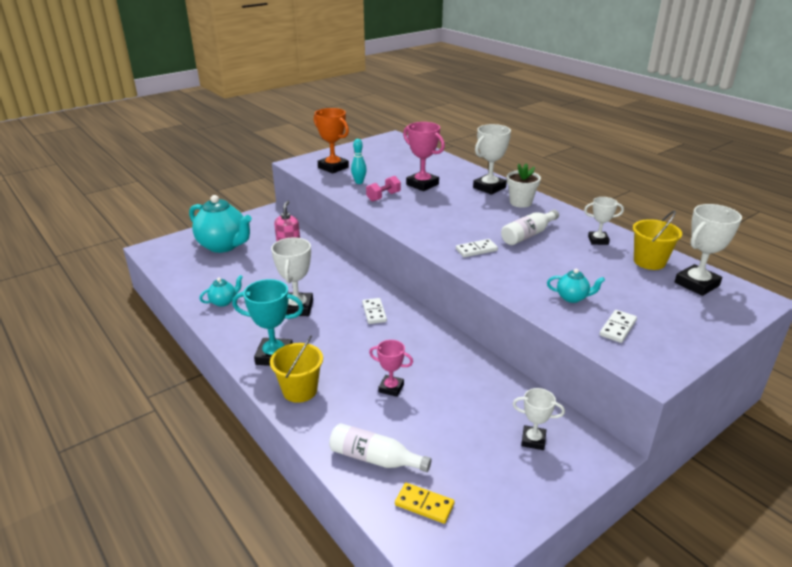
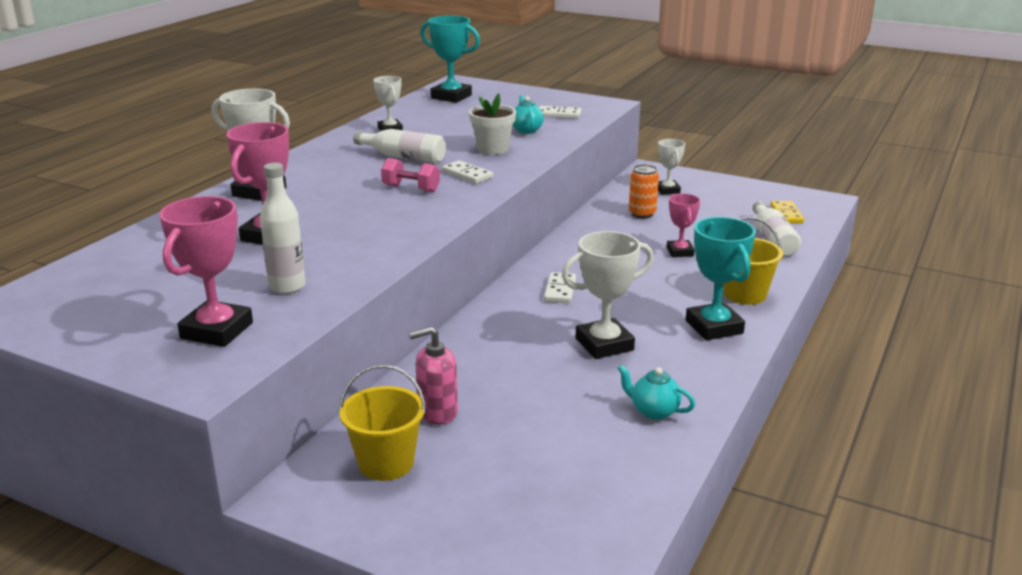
camera: 115 degrees left, 5 degrees down
turquoise teapot [189,195,252,253] -> none
orange trophy [314,108,349,174] -> pink trophy [160,196,253,347]
turquoise bowling pin [351,139,367,184] -> white bottle [260,163,306,294]
white domino [362,298,387,324] -> white domino turned 45 degrees counterclockwise [544,272,576,303]
pink dumbbell [366,176,401,202] -> pink dumbbell moved to [381,158,440,192]
white flower pot [507,163,541,208] -> white flower pot moved to [469,93,516,155]
yellow bucket [633,211,682,270] -> yellow bucket moved to [339,364,426,481]
white trophy [675,204,742,296] -> turquoise trophy [420,15,480,103]
none -> orange can [629,164,659,218]

